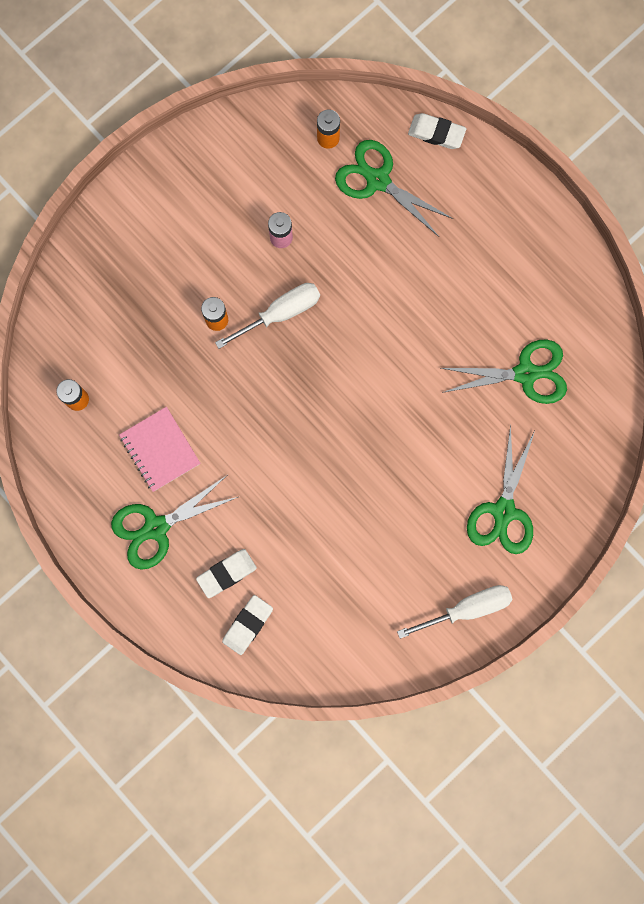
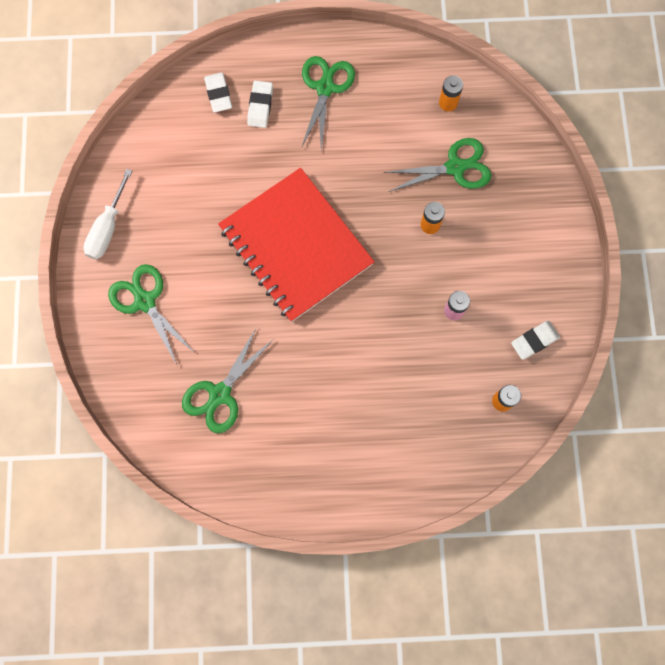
camera: 130 degrees right, 5 degrees down
pink notebook [119,407,201,492] -> none
white screwdriver [215,283,320,349] -> none
green scissors [335,140,453,237] -> green scissors moved to [384,138,491,192]
white eraser [408,113,466,149] -> white eraser moved to [511,321,560,360]
none -> red notebook [218,168,375,322]

